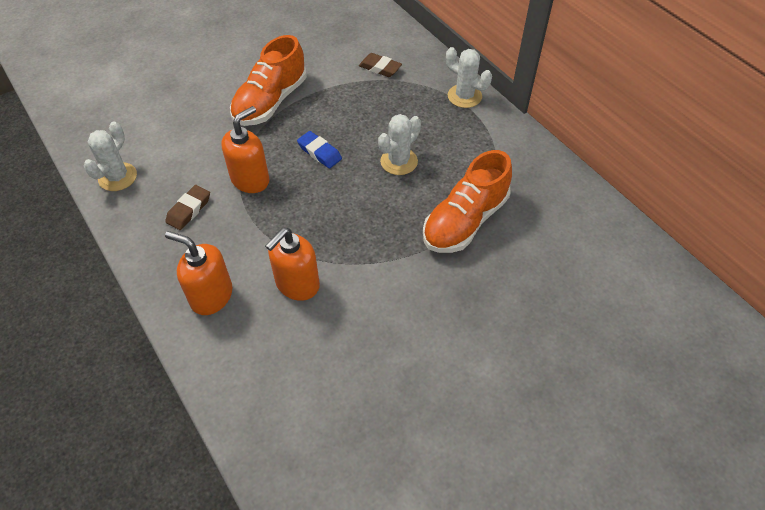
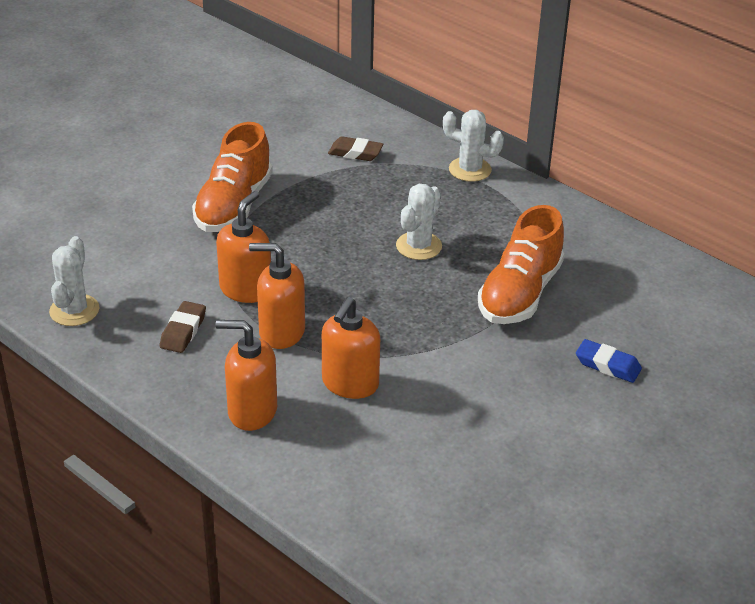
camera: 15 degrees left, 15 degrees down
blue eraser [297,131,342,168] -> blue eraser moved to [576,339,642,383]
none -> orange soap dispenser [249,243,305,349]

